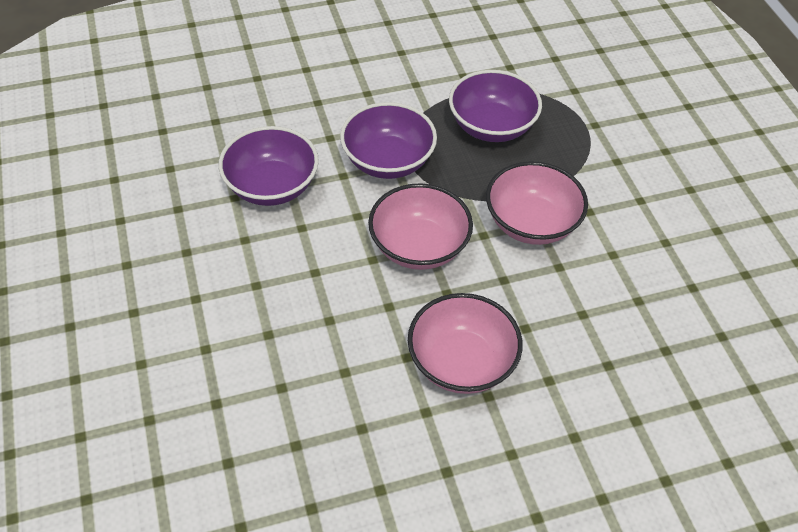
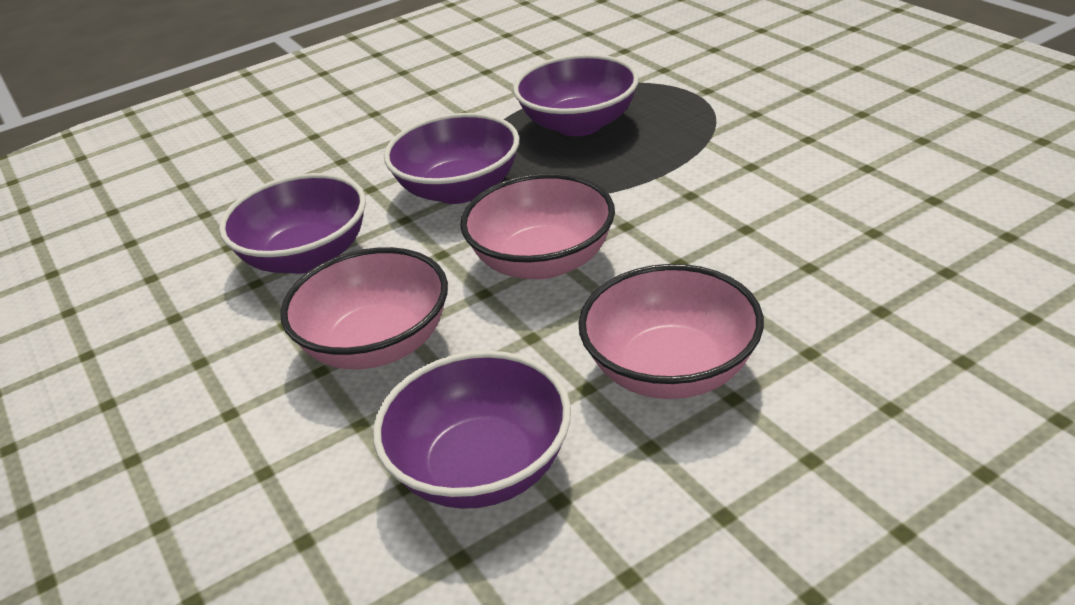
camera: 10 degrees left, 15 degrees down
pink bowl [486,161,588,245] -> pink bowl moved to [280,247,448,369]
none -> purple bowl [373,351,571,509]

